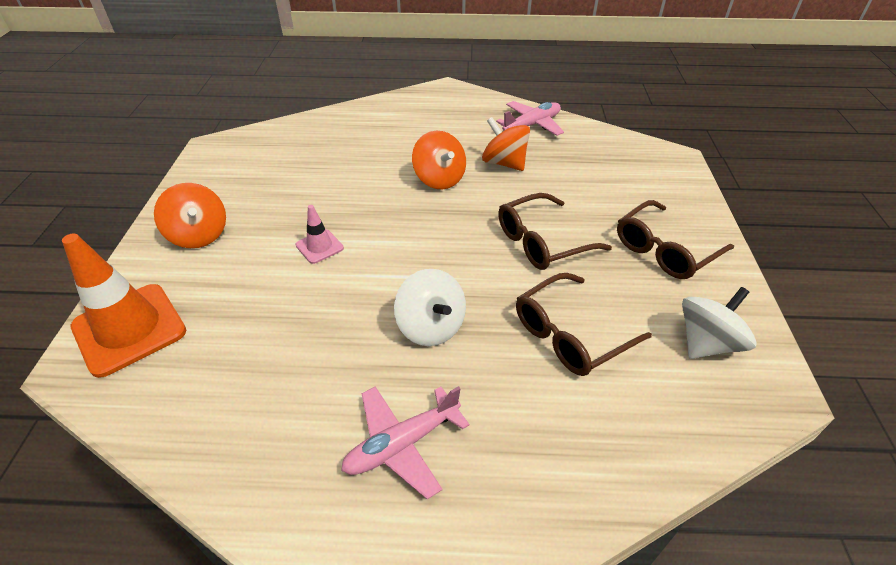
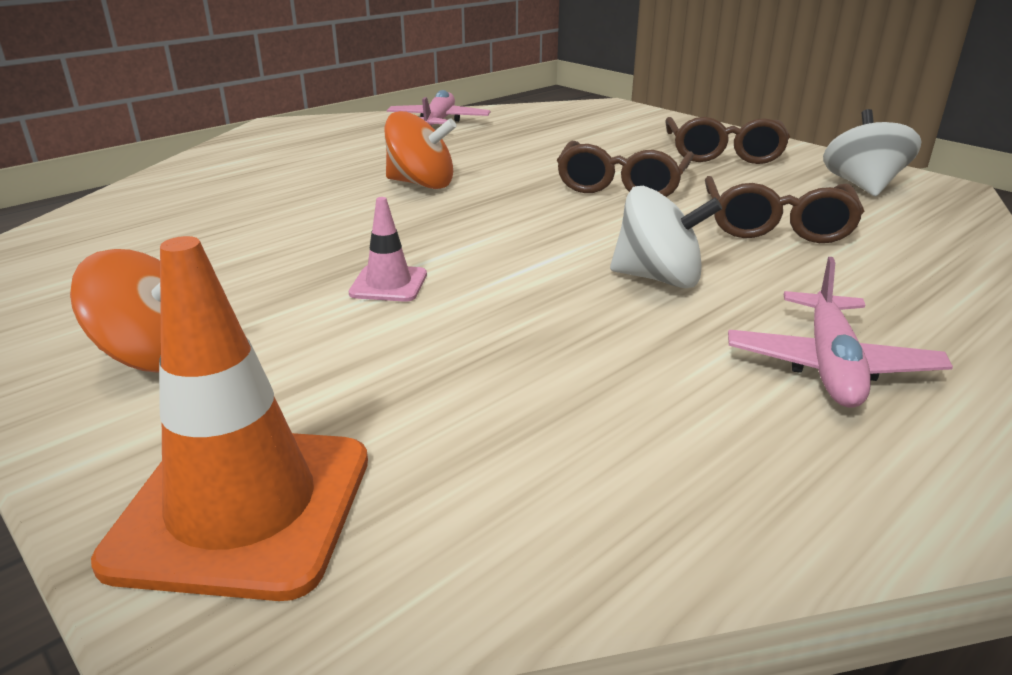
camera: 45 degrees left, 15 degrees down
orange spinning top [482,117,530,171] -> none

